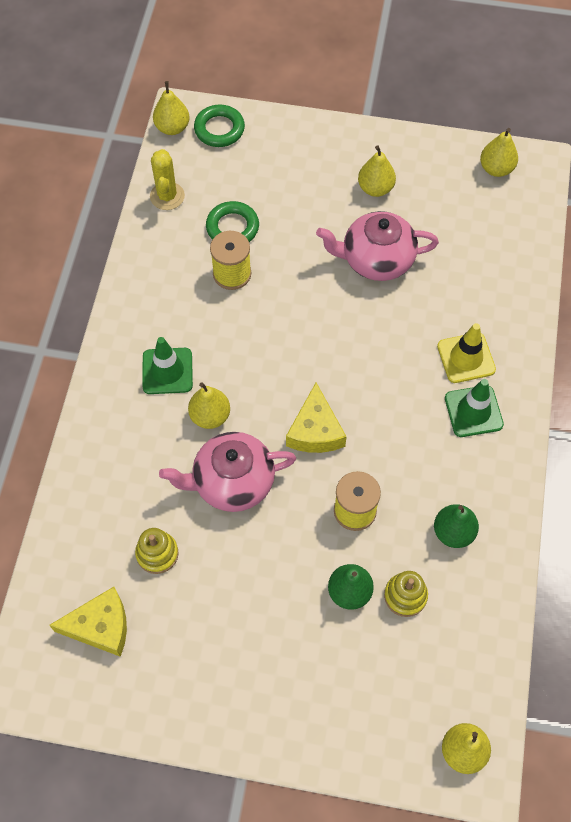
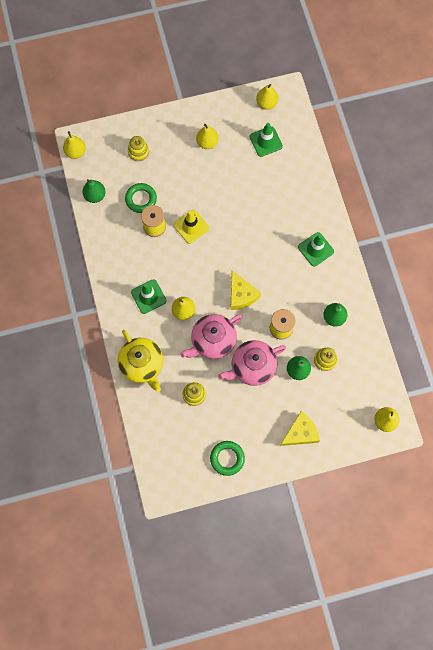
camera: 25 degrees left, 10 degrees up
yellow cheese [49,587,127,657] -> yellow cheese moved to [280,411,320,446]
yellow cactus [150,149,185,210] -> green pear [82,179,106,203]
green ring [194,105,245,147] -> green ring moved to [210,441,245,476]
pink teapot [316,211,439,281] -> pink teapot moved to [218,340,286,386]
yellow traffic cone [437,323,496,383] -> yellow traffic cone moved to [174,210,209,244]
none -> yellow teapot [117,330,163,392]
none -> yellow stacking toy [128,136,149,161]
none -> green traffic cone [250,123,283,157]

